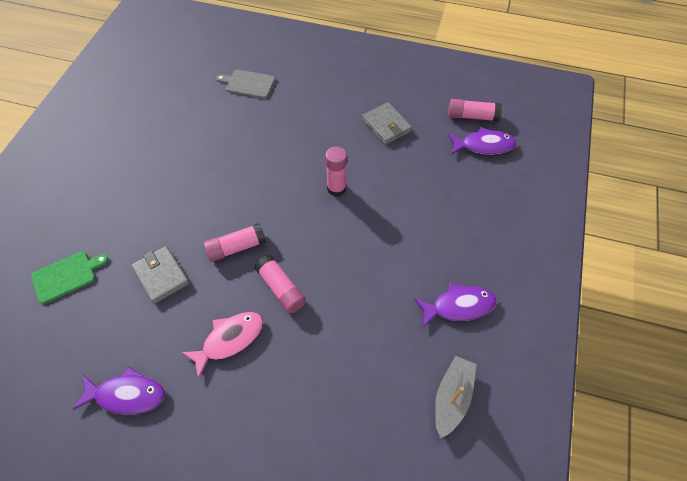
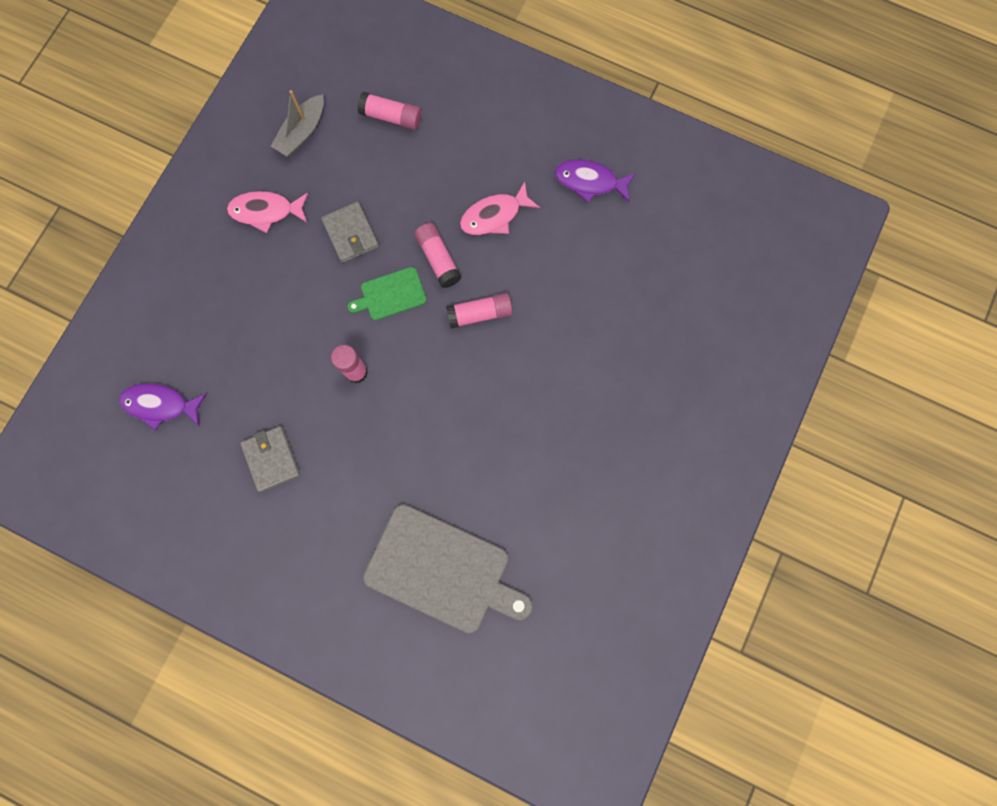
camera: 170 degrees left, 20 degrees up
green cutting board [31,251,108,304] -> green cutting board moved to [348,267,427,320]
grey wallet [131,246,189,304] -> grey wallet moved to [321,201,379,263]
grey cutting board [216,70,275,99] -> grey cutting board [363,504,533,633], size x2.02
purple fish [414,282,497,328] -> pink fish [227,191,308,233]
pink glue stick [448,99,502,121] -> pink glue stick moved to [357,92,422,130]

